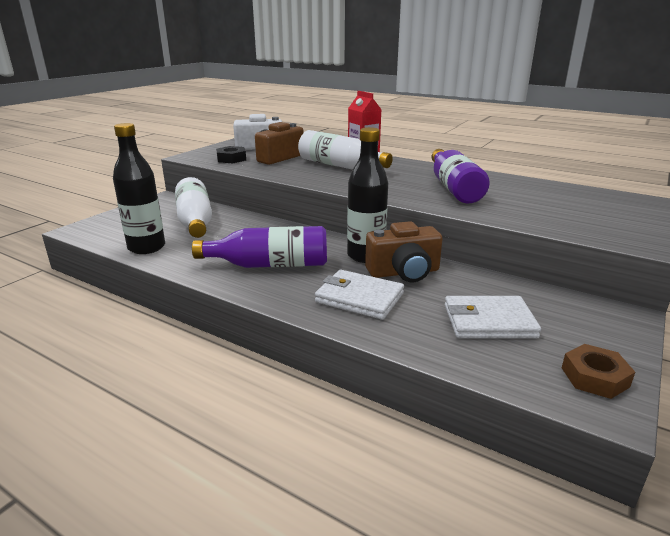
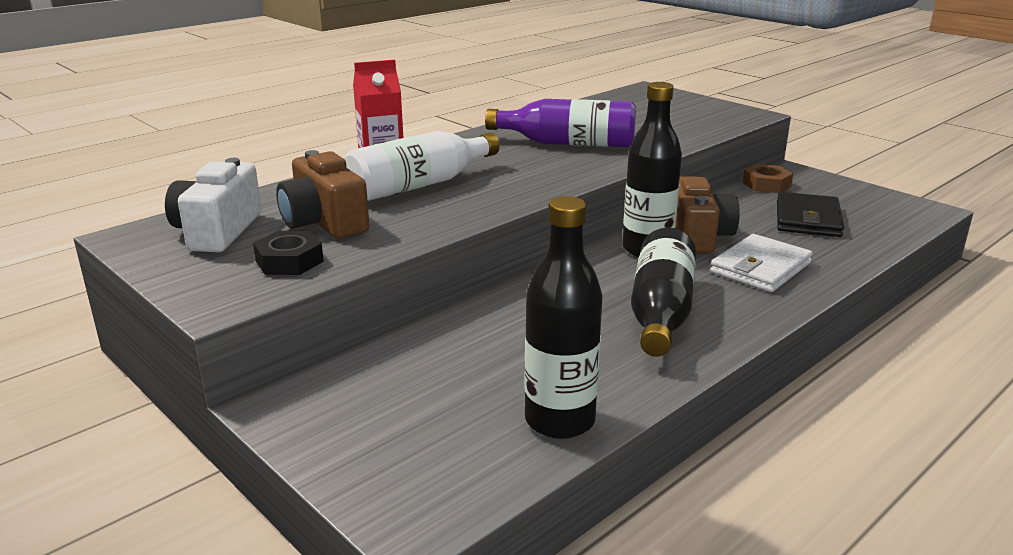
camera: 75 degrees left, 0 degrees up
white bottle [175,177,212,238] -> none
purple bottle [192,226,327,268] -> black bottle [631,228,696,357]
white wallet [445,296,541,338] -> black wallet [777,192,844,237]
brown nut [562,344,635,399] -> brown nut moved to [742,164,793,193]

